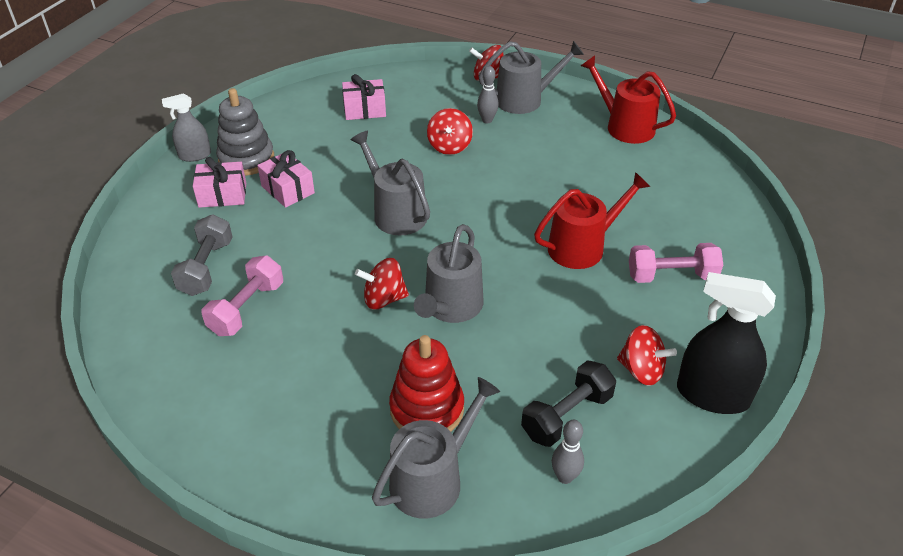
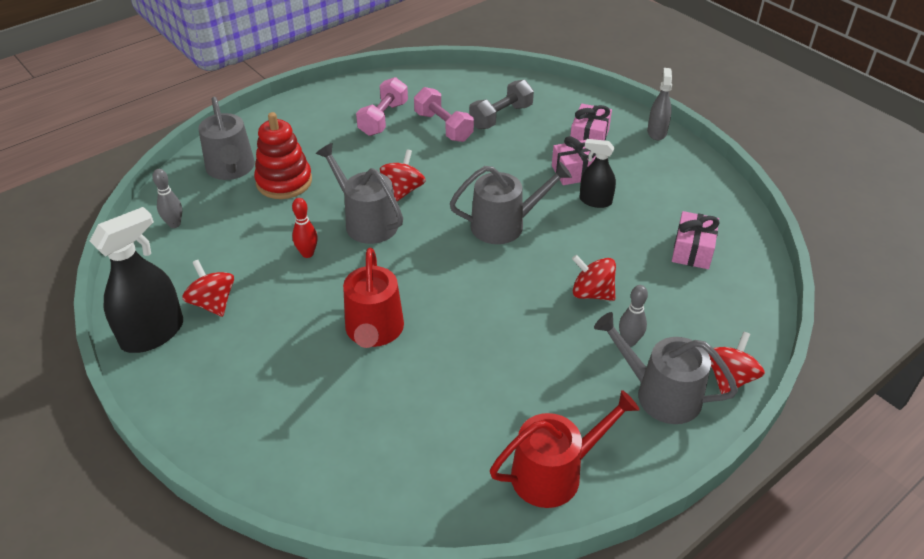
camera: 115 degrees right, 0 degrees up
grey dumbbell [171,214,233,296] -> grey dumbbell turned 75 degrees counterclockwise [469,80,534,129]
grey stacking toy [216,88,274,176] -> none
grey watering can [478,41,584,114] -> grey watering can turned 105 degrees clockwise [594,312,738,424]
black dumbbell [521,360,616,447] -> none
red spinning top [617,325,677,386] -> red spinning top turned 90 degrees clockwise [182,260,234,317]
pink dumbbell [629,243,723,283] -> pink dumbbell moved to [356,77,408,136]
none -> red bowling pin [292,198,318,258]
none -> black spray bottle [579,139,616,208]

